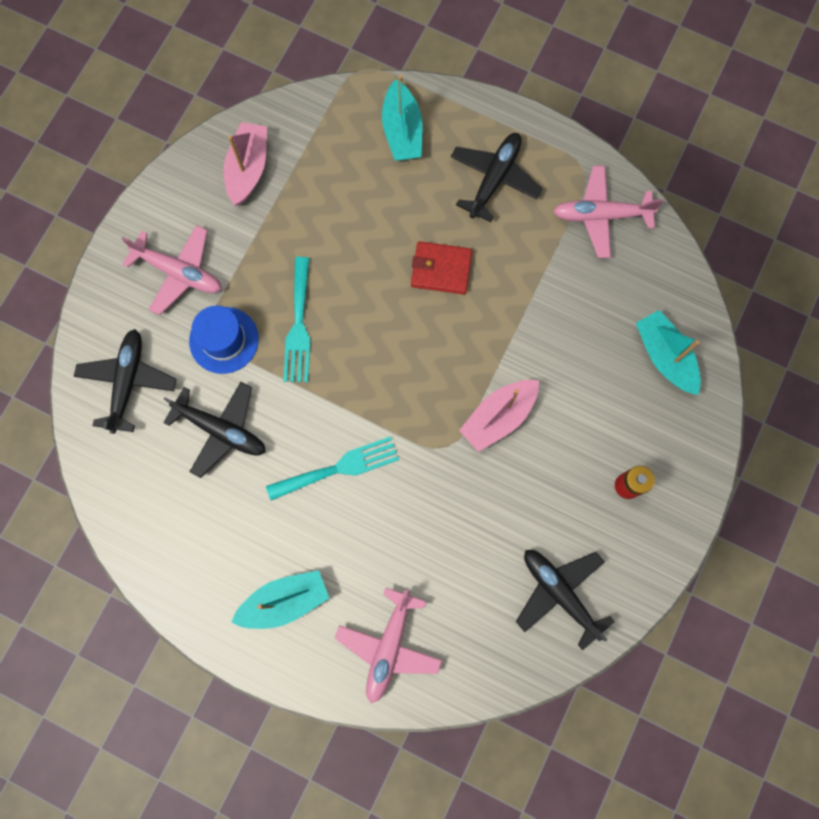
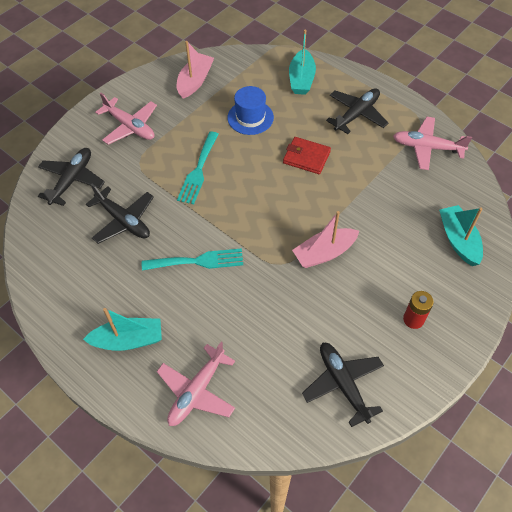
camera: 15 degrees right, 20 degrees down
blue hat [189,306,259,374] -> blue hat moved to [227,86,274,135]

